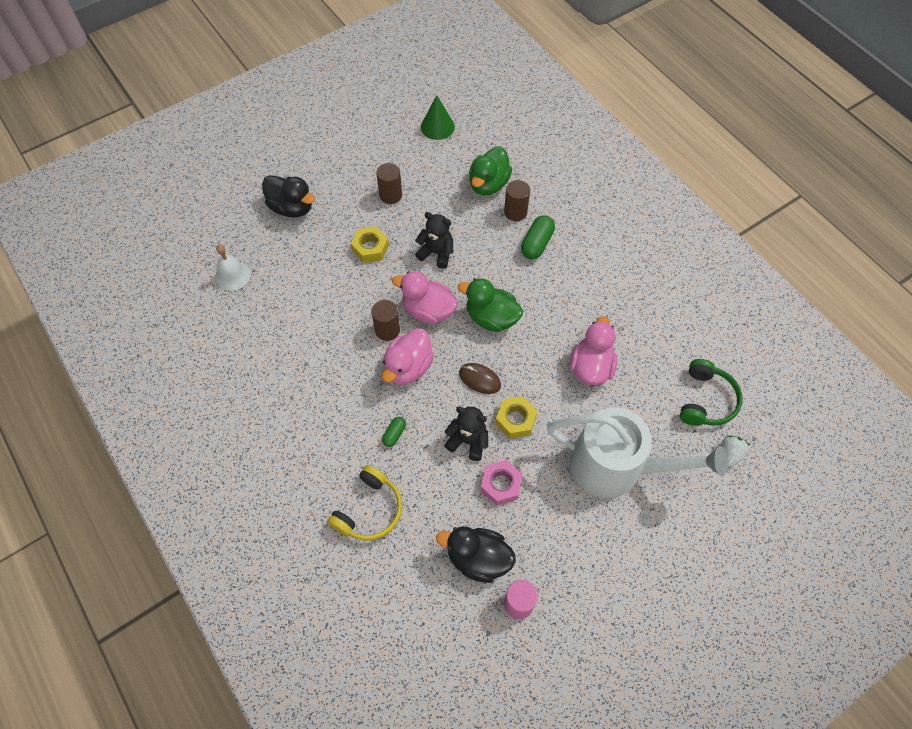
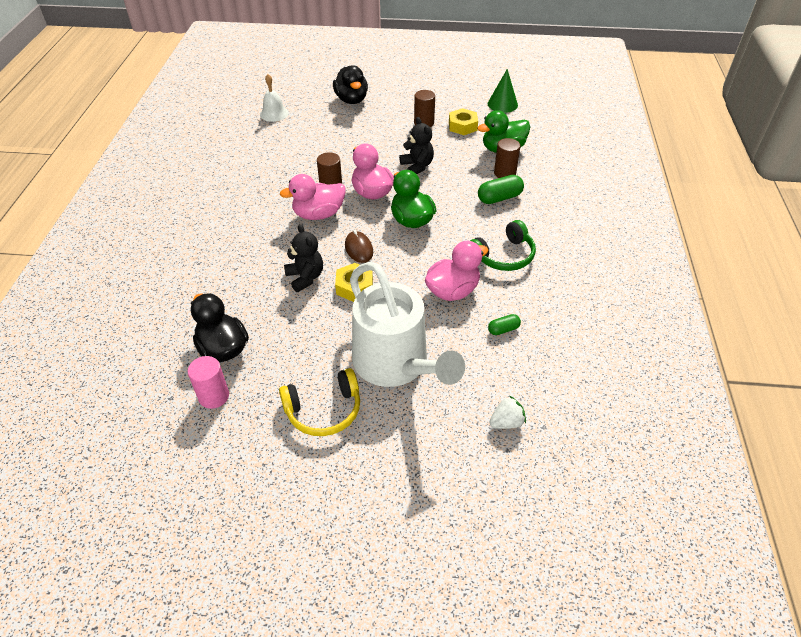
camera: 40 degrees right, 15 degrees down
yellow headphones [327,465,402,541] -> yellow headphones moved to [279,368,360,436]
yellow nut [351,226,389,263] -> yellow nut moved to [449,108,478,135]
green capsule [382,417,406,447] -> green capsule moved to [488,314,521,335]
pink nut [480,460,523,506] -> none
green headphones [680,359,743,426] -> green headphones moved to [470,220,536,271]

